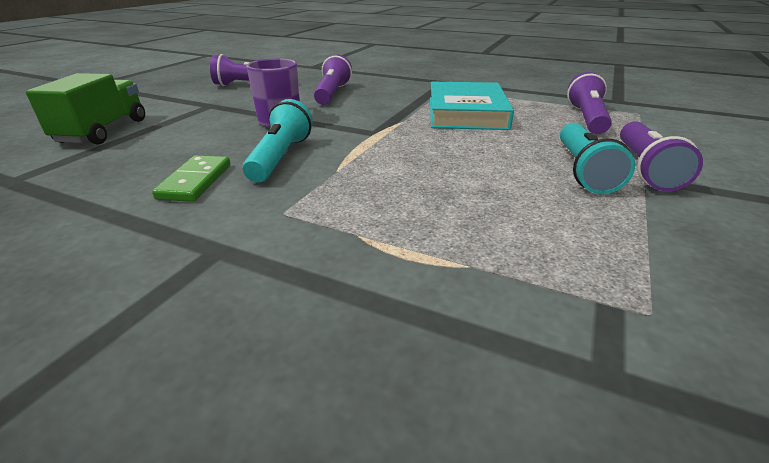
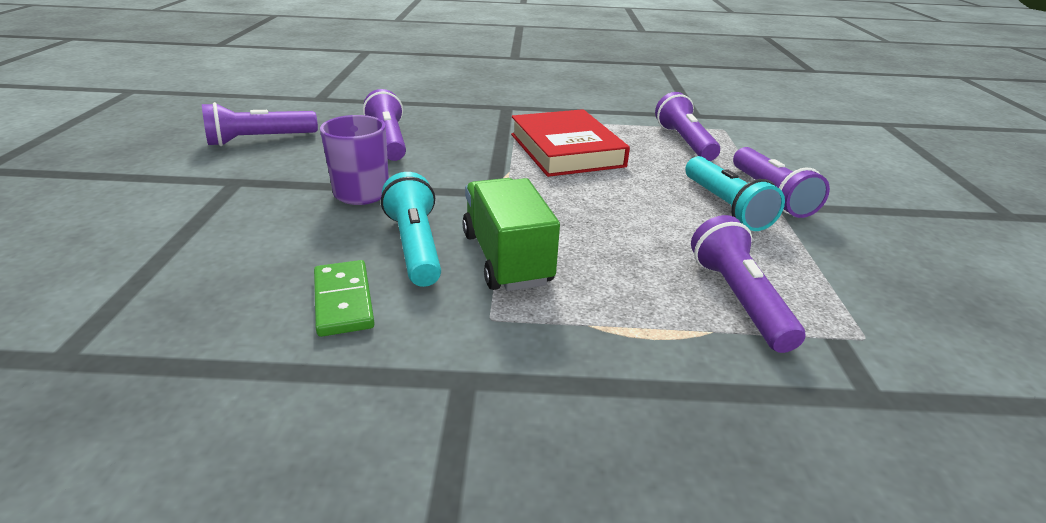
camera: 25 degrees left, 0 degrees up
green truck [26,73,145,144] -> green truck moved to [462,178,560,291]
turquoise book [430,82,514,130] -> red book [511,109,630,177]
none -> purple flashlight [691,215,805,353]

